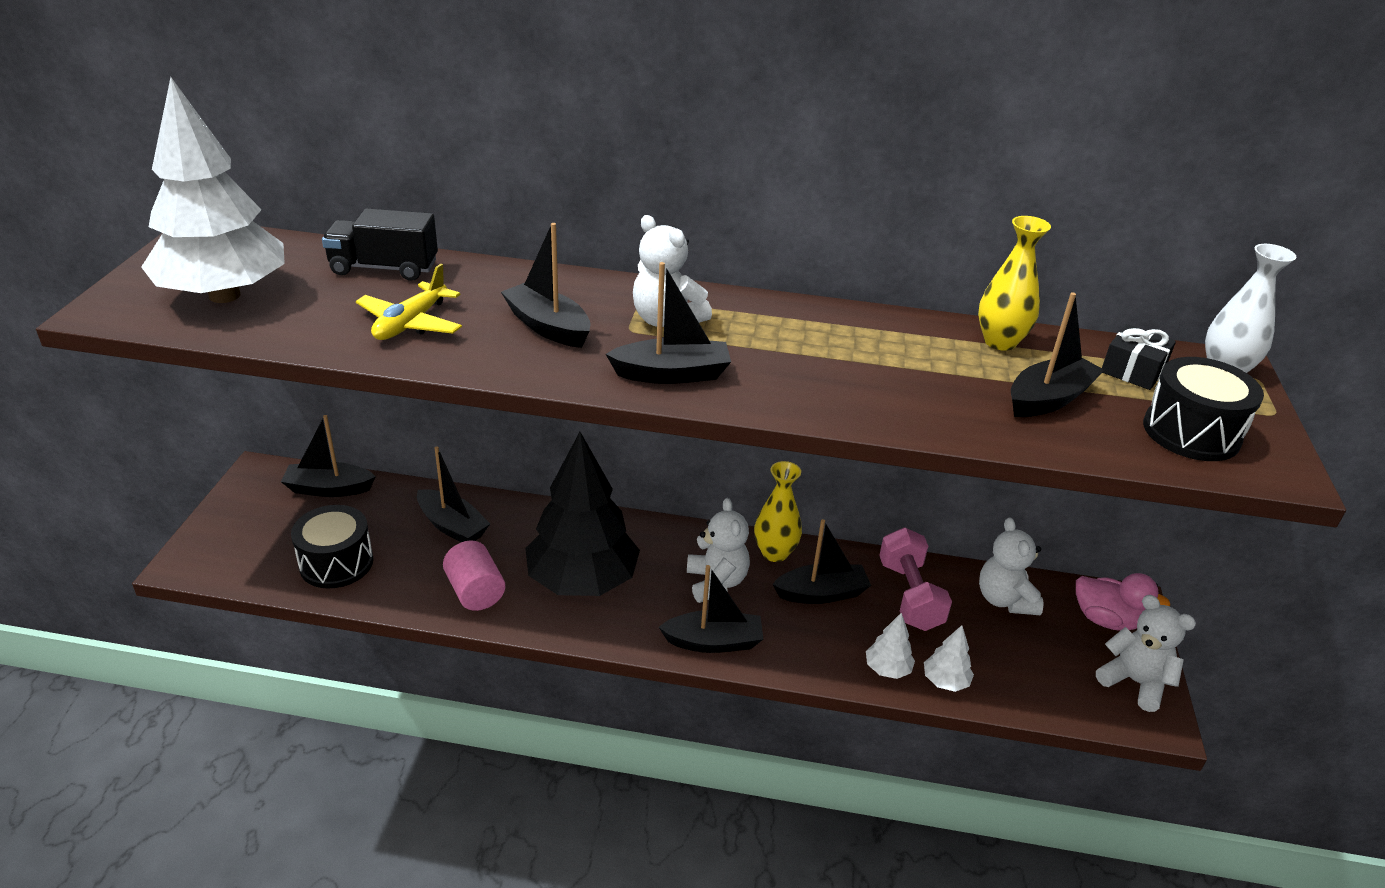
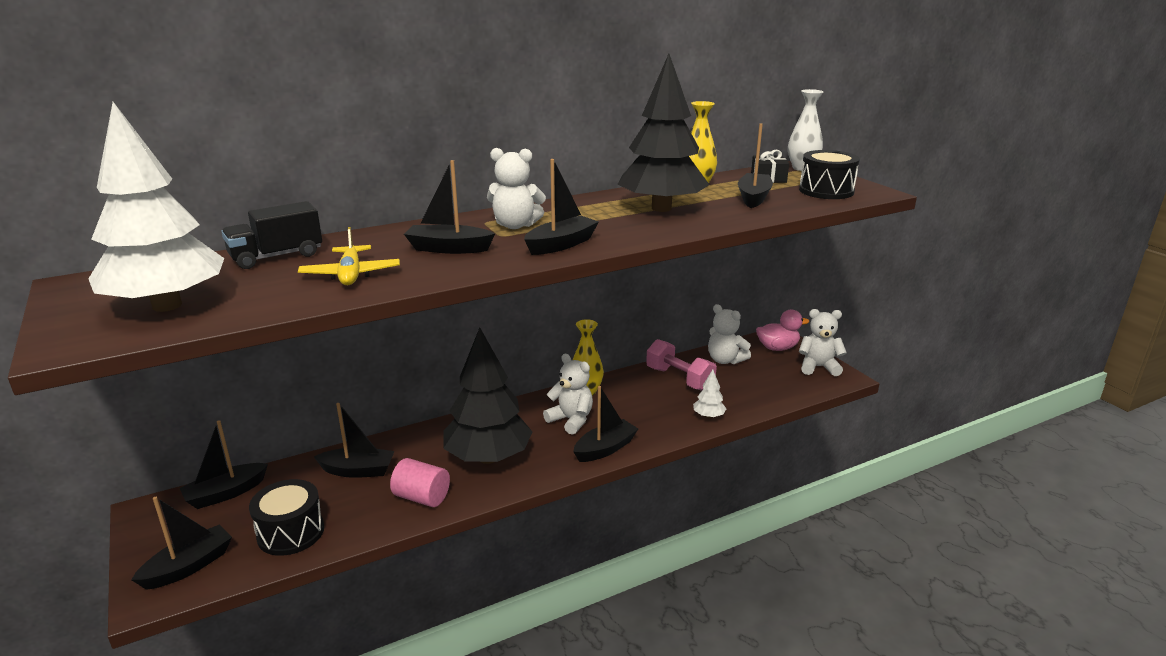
camera: 35 degrees left, 10 degrees down
black boat [772,519,871,604] -> black boat moved to [131,497,232,590]
white tree [924,625,974,692] -> none
none -> black tree [618,54,709,212]

